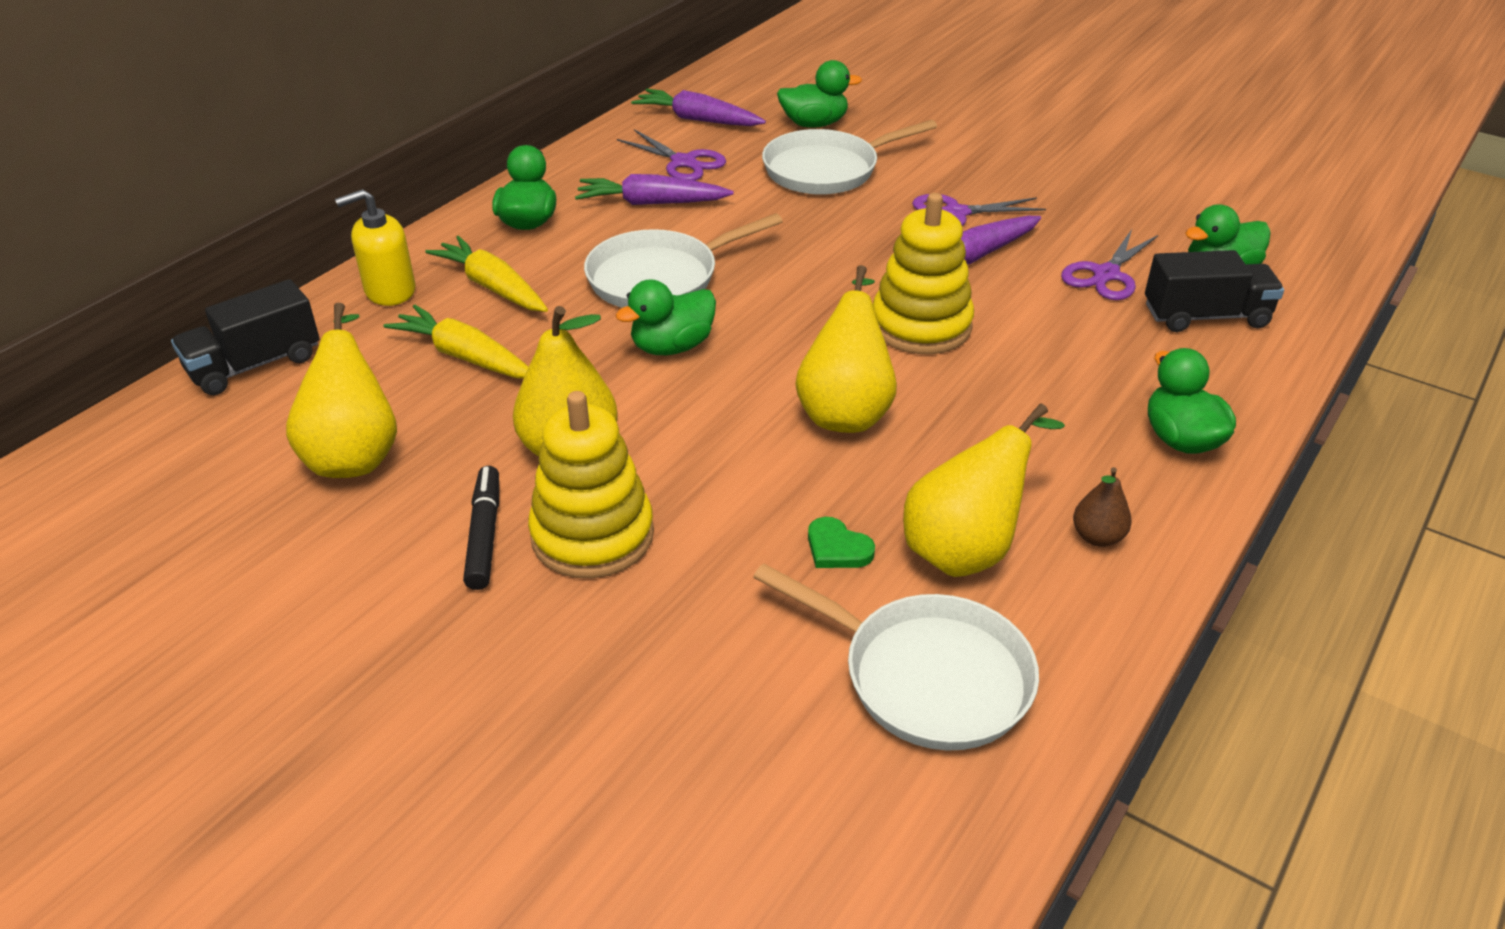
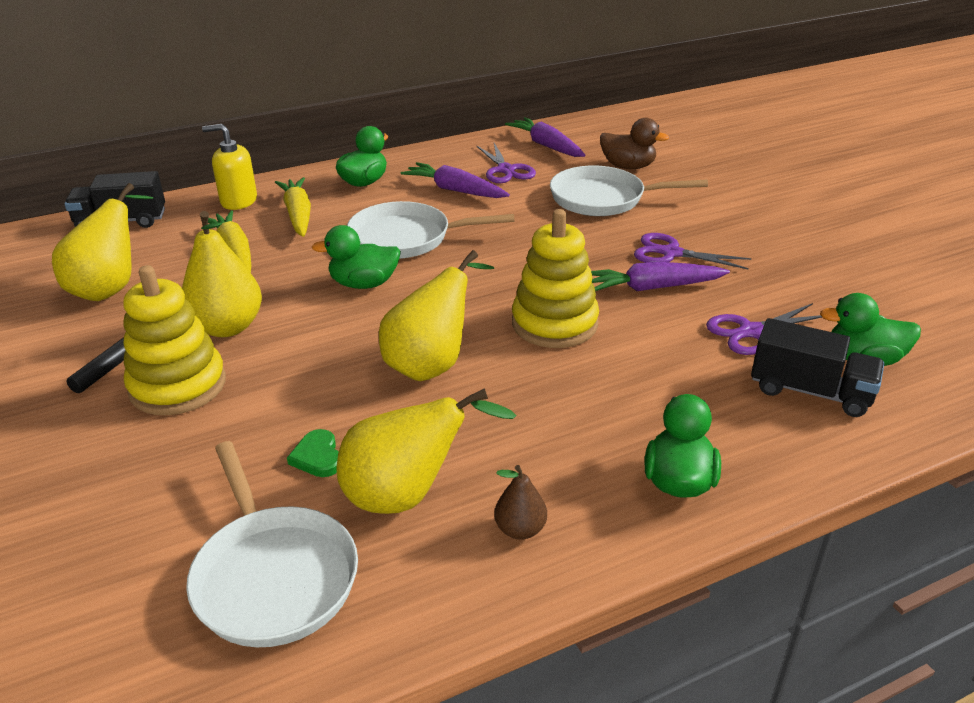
camera: 30 degrees right, 5 degrees down
green duck [777,60,862,128] -> brown duck [600,118,669,169]

